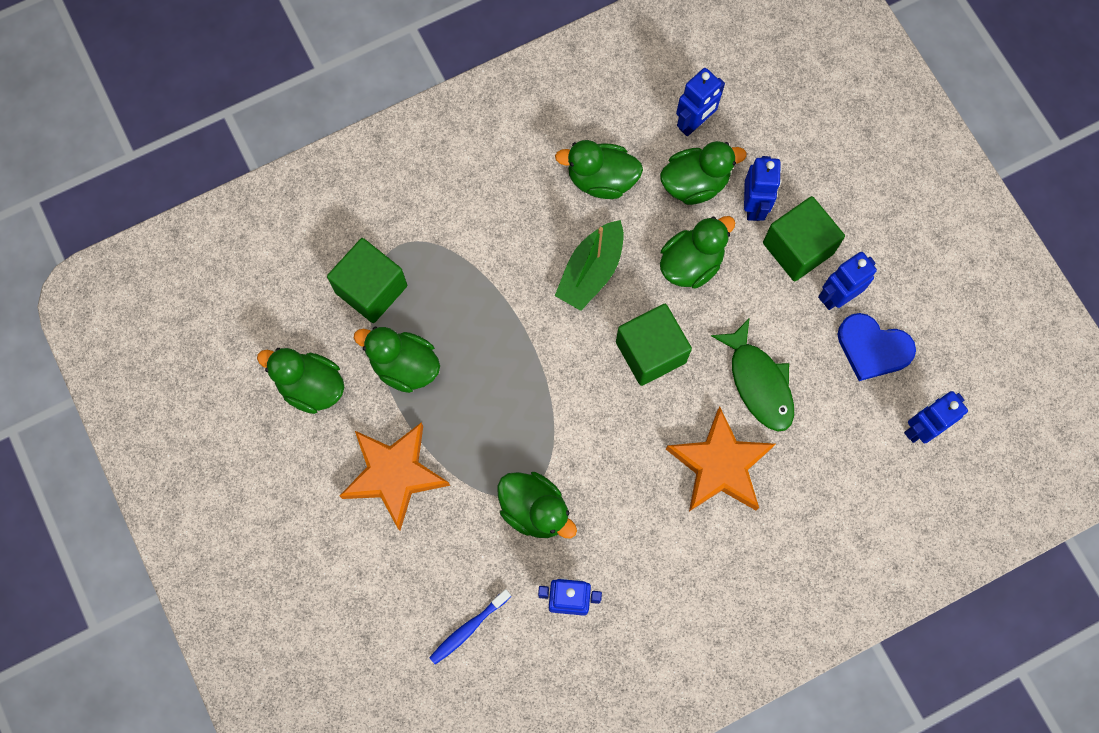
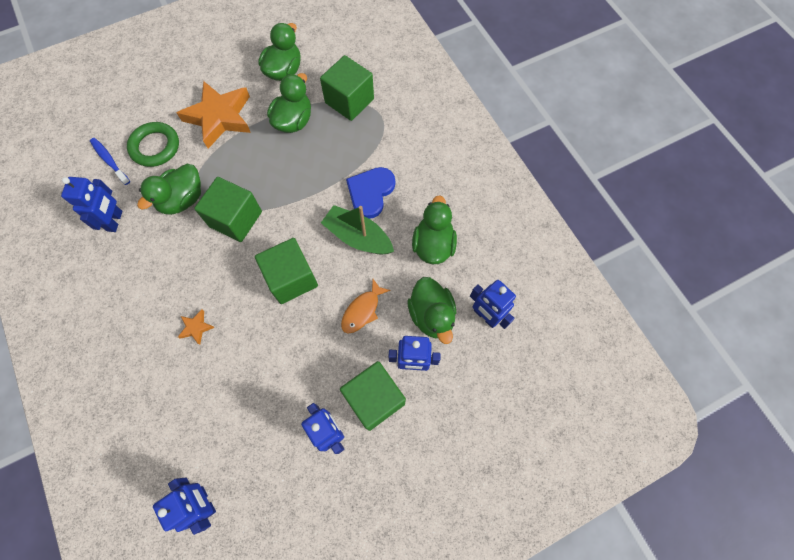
camera: 90 degrees right, 5 degrees down
green duck [660,216,735,288] -> orange fish [341,279,391,334]
orange star [666,406,776,511] -> orange star [178,310,215,345], size x0.41
green fish [711,319,794,431] -> none
blue heart [837,313,916,381] -> blue heart moved to [346,167,395,219]
none -> green ring [127,122,179,167]
none -> green cube [194,177,262,242]

